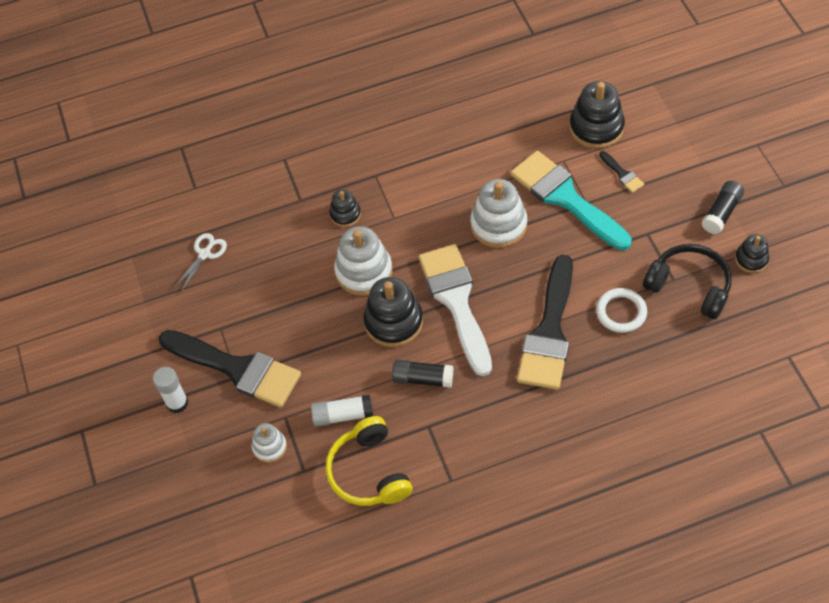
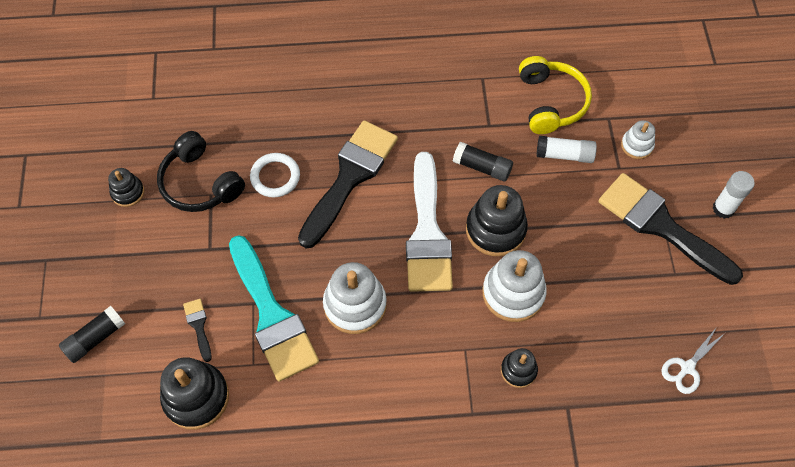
camera: 170 degrees left, 5 degrees up
black glue stick [701,181,744,234] -> black glue stick moved to [59,306,125,363]

